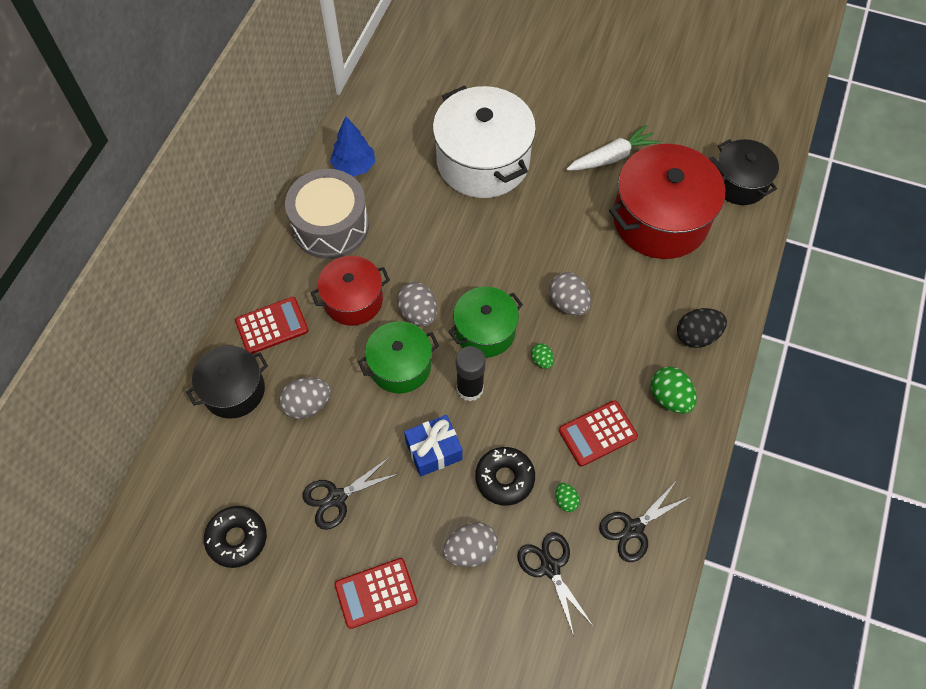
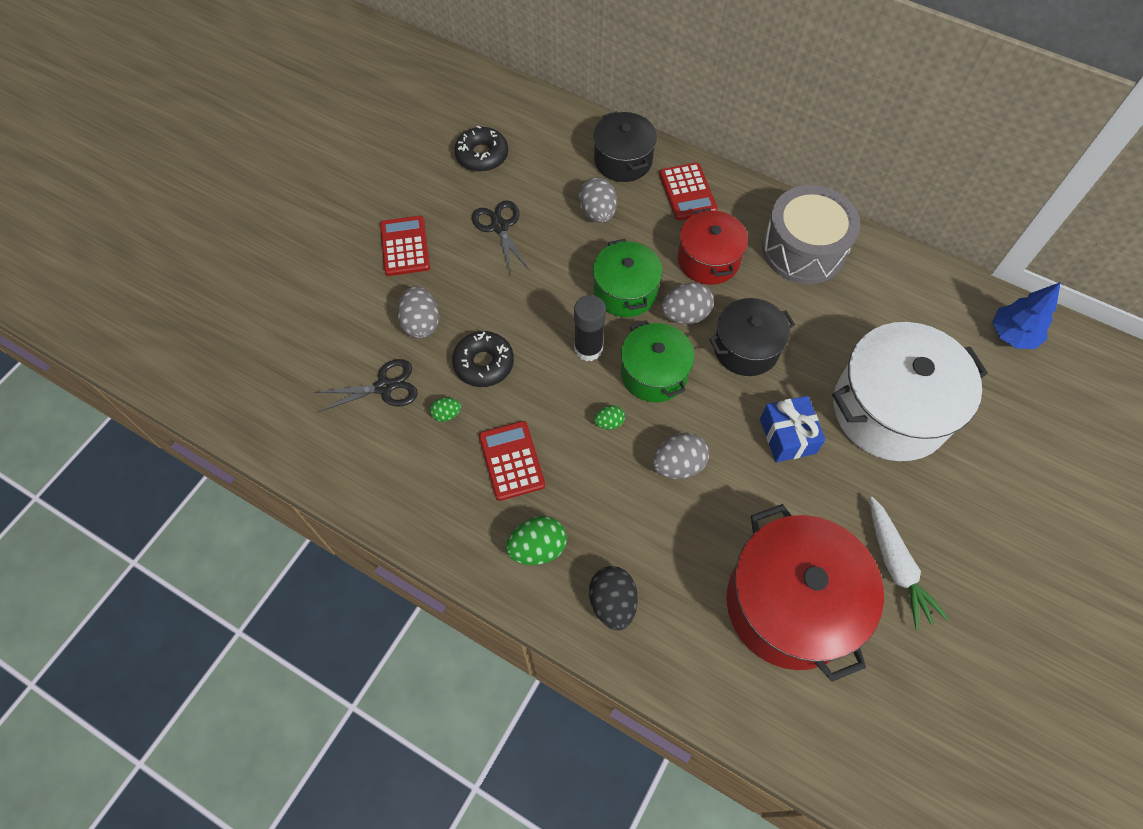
camera: 100 degrees right, 0 degrees up
blue tree [330,116,375,176] -> blue tree moved to [992,282,1061,349]
blue gift [404,415,462,477] -> blue gift moved to [760,396,826,462]
black scissors [599,483,690,562] -> none
black pot [718,139,779,205] -> black pot moved to [709,298,795,376]

